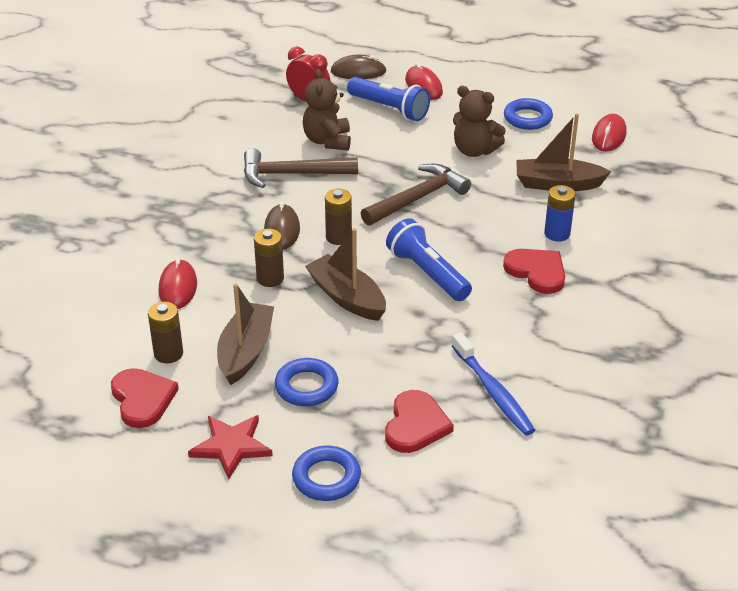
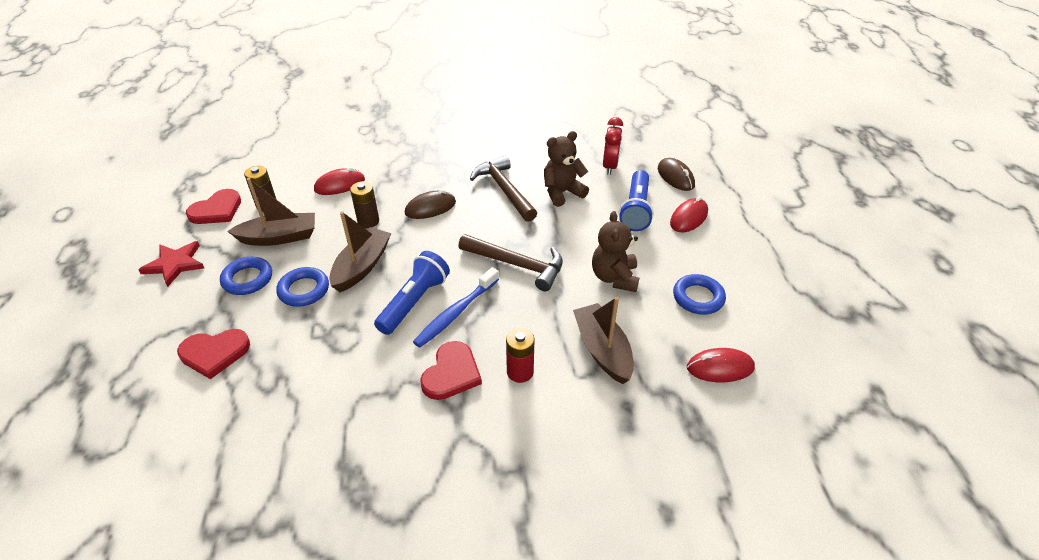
camera: 65 degrees right, 5 degrees up
blue ring [292,446,361,501] -> blue ring moved to [276,267,329,307]
brown battery [325,189,352,245] -> none
blue toothbrush [452,332,535,436] -> blue toothbrush moved to [413,267,499,348]
blue battery [544,185,576,241] -> red battery [506,328,534,383]

